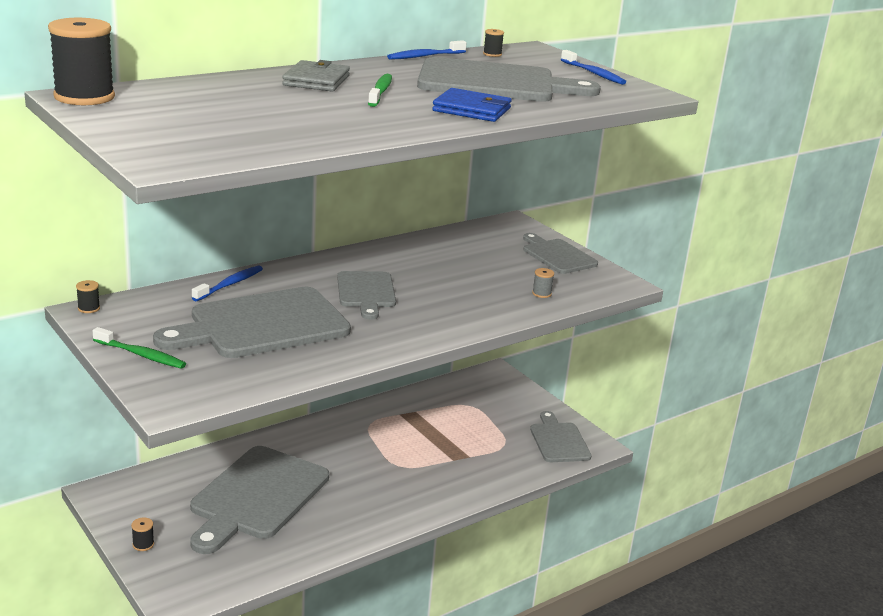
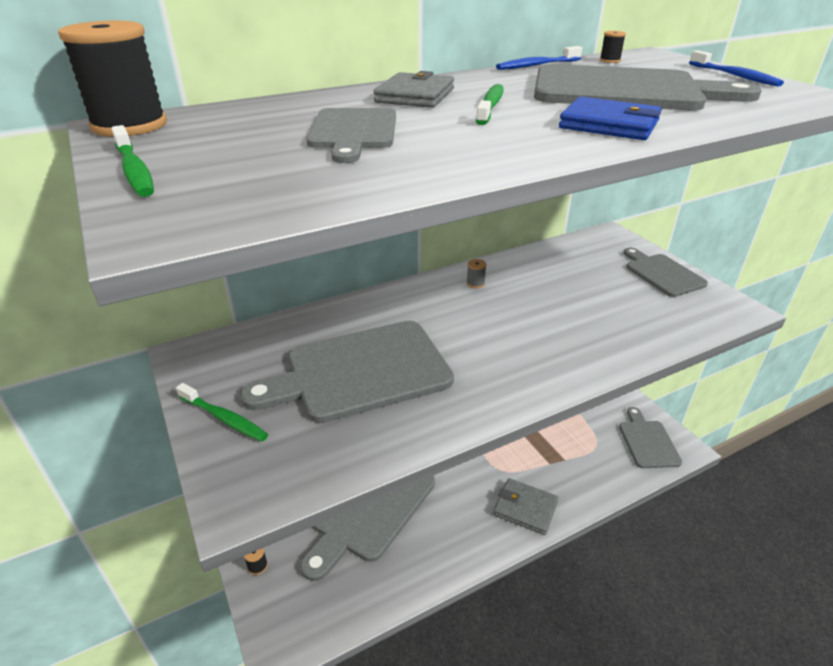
camera: 10 degrees right, 10 degrees up
black spool [76,280,100,313] -> none
blue toothbrush [192,266,263,301] -> none
grey cutting board [337,271,396,320] -> grey cutting board moved to [307,108,396,163]
grey spool [532,268,554,298] -> grey spool moved to [466,259,487,288]
none -> green toothbrush [111,125,154,197]
none -> grey wallet [493,478,558,535]

